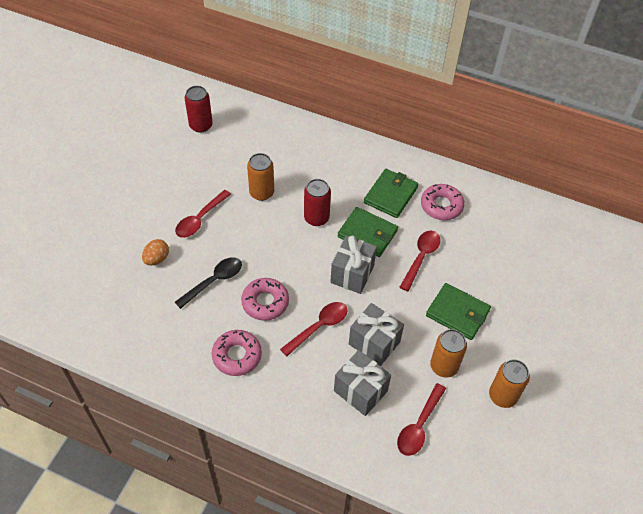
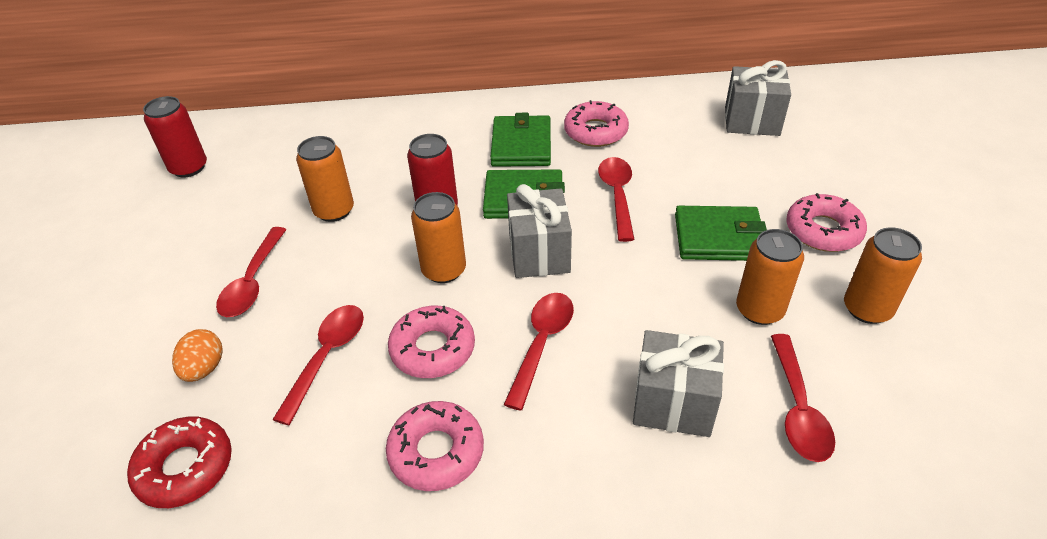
camera: 25 degrees left, 10 degrees down
black spoon [175,257,242,309] -> red spoon [272,305,364,425]
grey gift [349,303,404,366] -> grey gift moved to [725,60,791,136]
none -> red donut [127,417,232,508]
none -> orange can [411,192,466,283]
none -> pink donut [786,193,867,252]

